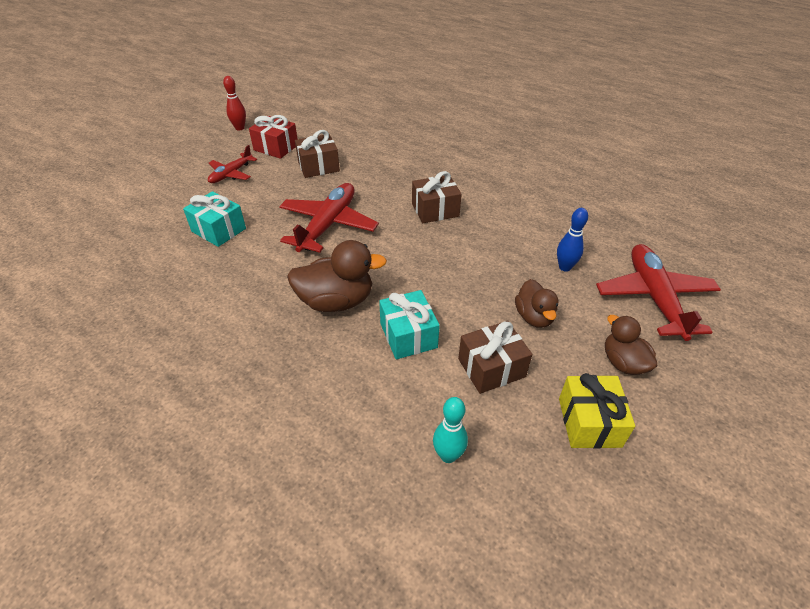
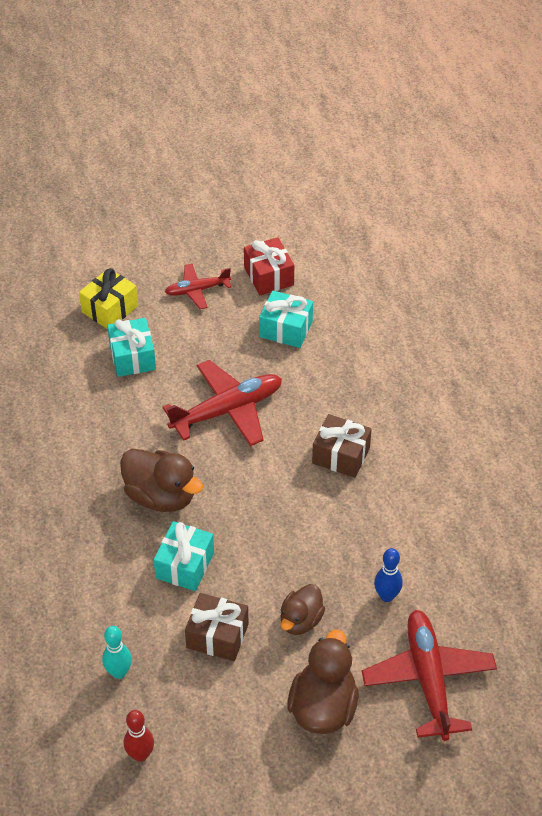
camera: 40 degrees right, 5 degrees up
red bowling pin [223,76,246,131] -> red bowling pin moved to [124,710,154,762]
brown gift [295,130,340,178] -> turquoise gift [259,290,313,348]
yellow gift [559,373,635,449] -> yellow gift moved to [79,268,138,329]
red plane [596,244,721,341] -> red plane turned 45 degrees counterclockwise [362,610,497,741]
brown duck [605,315,657,375] -> brown duck [287,630,359,734], size x1.58

